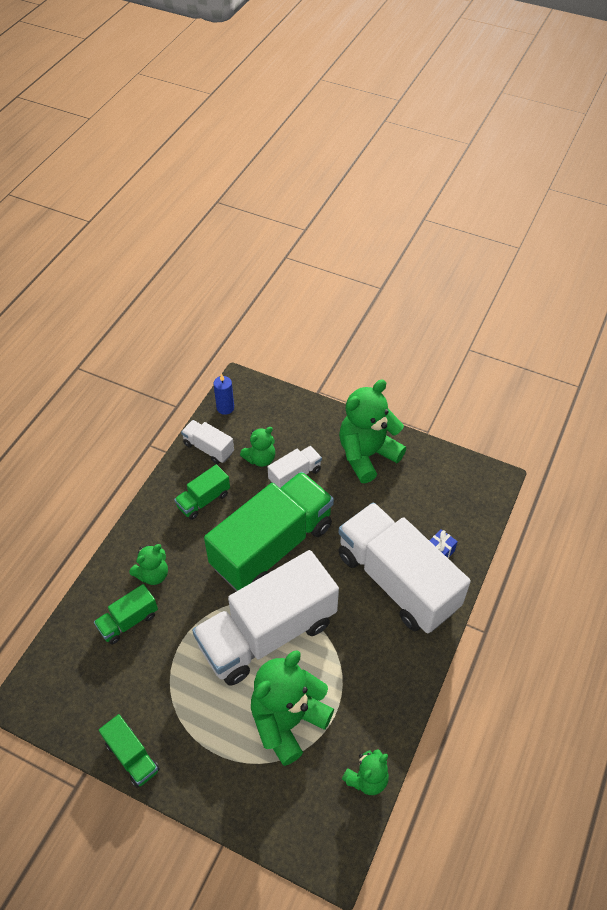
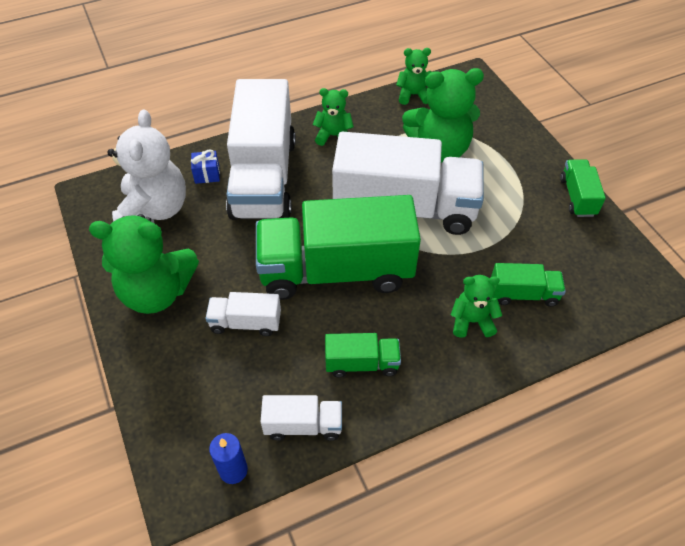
camera: 140 degrees left, 0 degrees up
white truck [181,420,234,464] -> white truck turned 75 degrees counterclockwise [261,395,342,441]
green teddy bear [240,427,275,467] -> green teddy bear moved to [313,88,354,146]
none -> white teddy bear [107,109,186,223]

